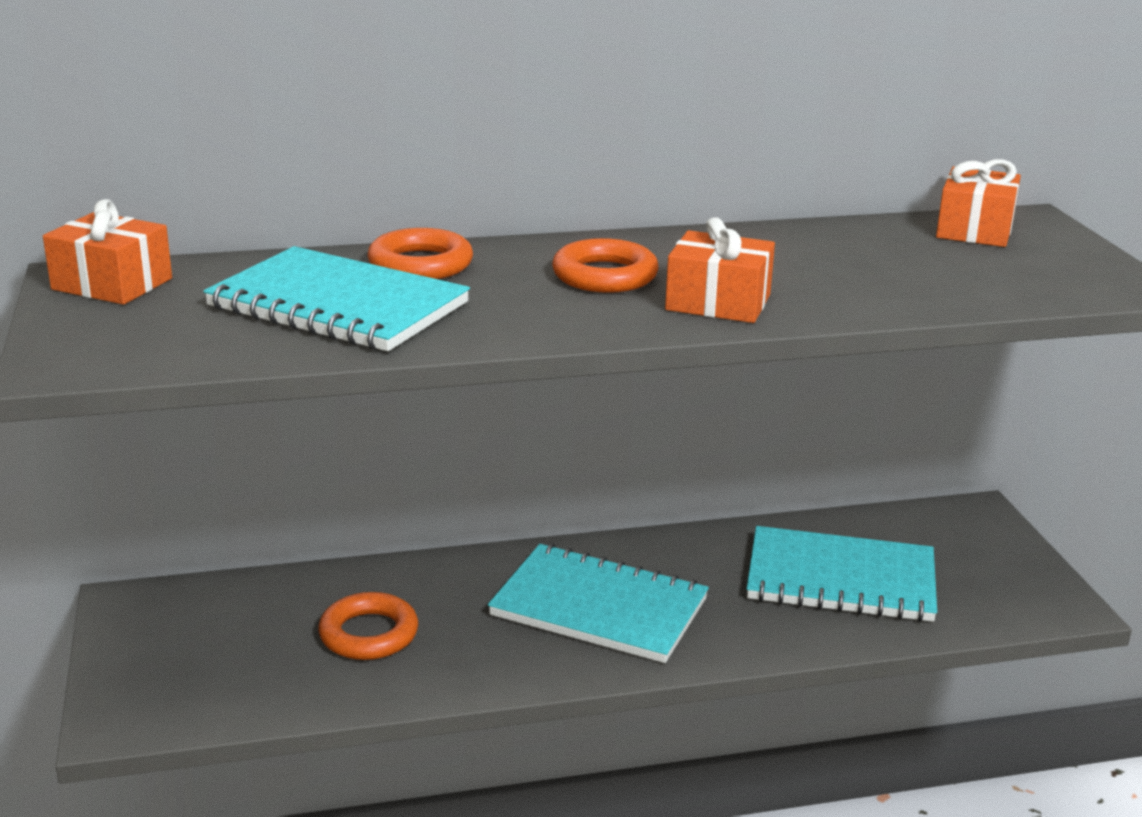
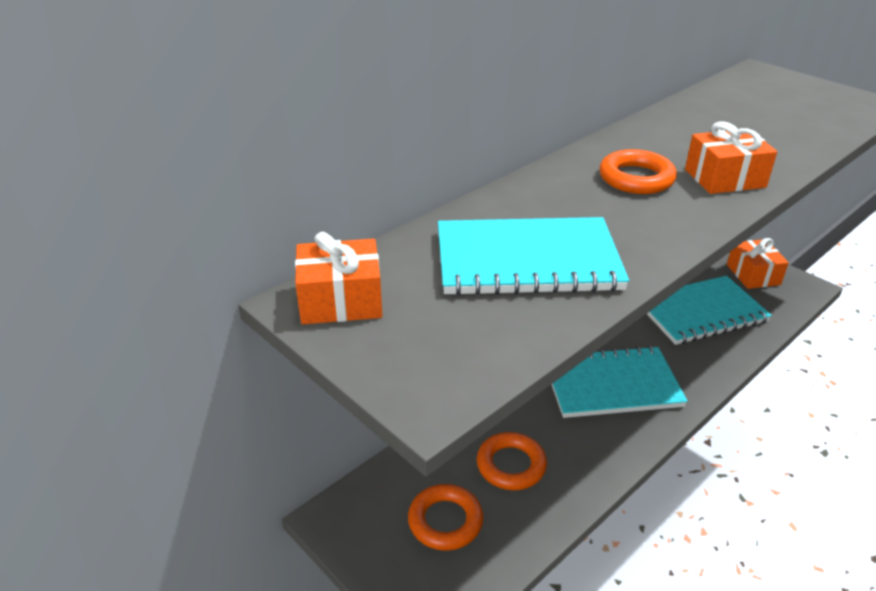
camera: 30 degrees left, 10 degrees up
orange ring [368,228,473,279] -> orange ring moved to [408,484,484,551]
orange gift [936,159,1021,247] -> orange gift moved to [727,238,789,289]

